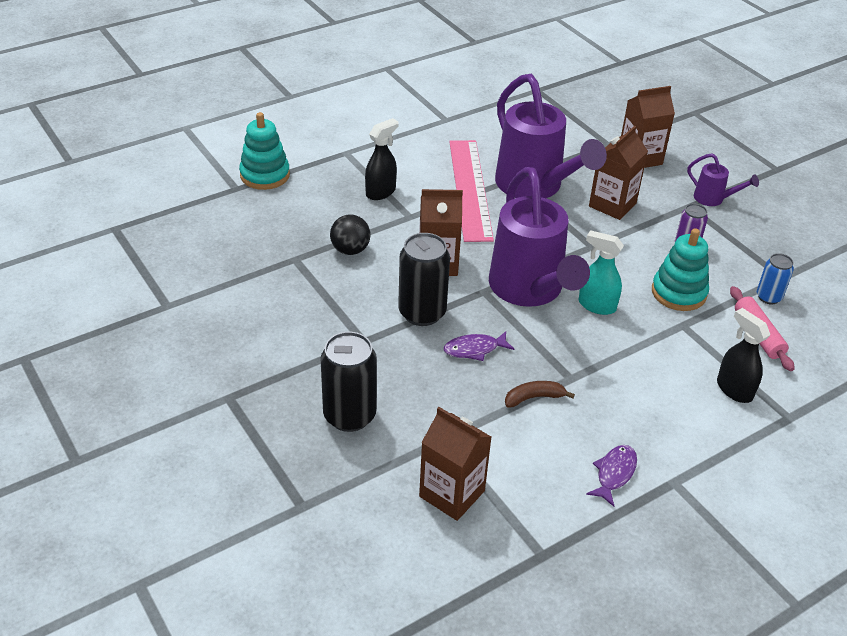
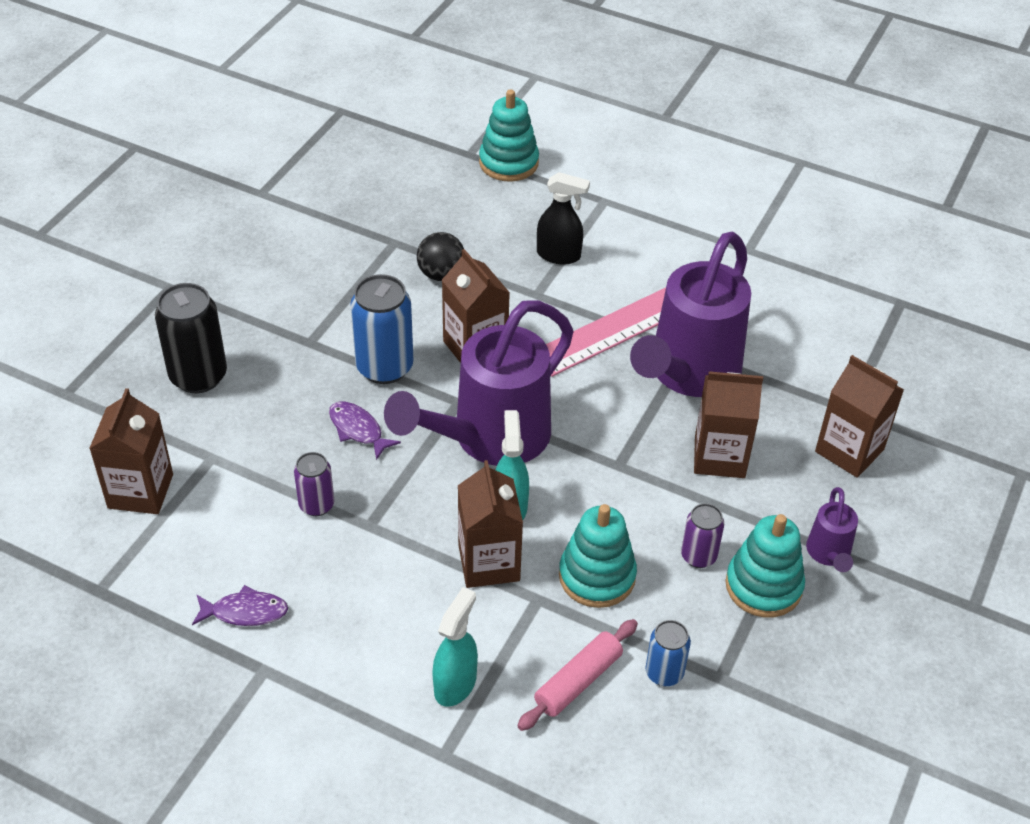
camera: 60 degrees right, 5 degrees up
black can [398,233,450,326] -> blue can [350,274,413,384]
brown banana [505,381,575,408] -> purple can [294,452,334,516]
black spray bottle [717,308,770,403] -> turquoise spray bottle [432,587,478,707]
none -> brown carton [458,460,523,588]
none -> turquoise stacking toy [725,514,805,618]

